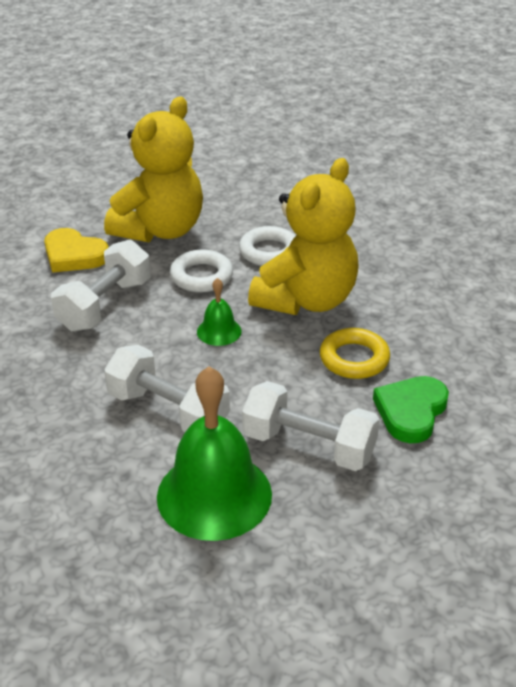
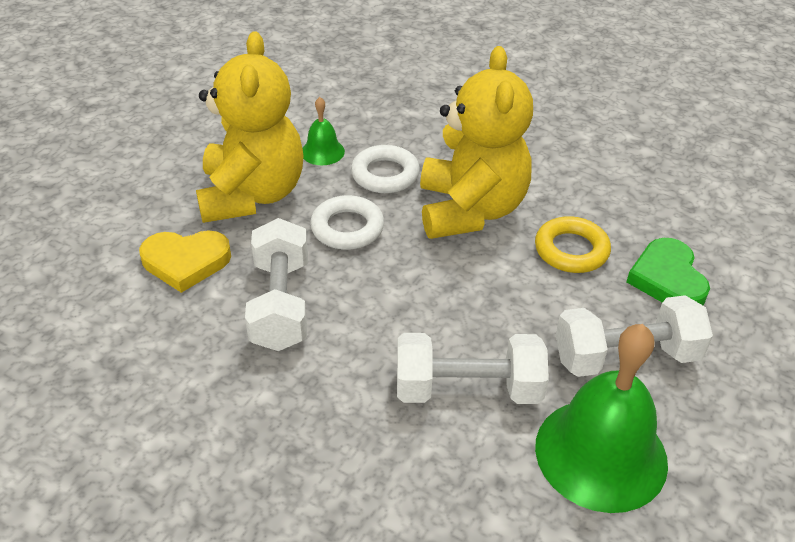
camera: 35 degrees left, 5 degrees up
green bell [197,278,241,346] -> green bell moved to [302,97,345,165]

